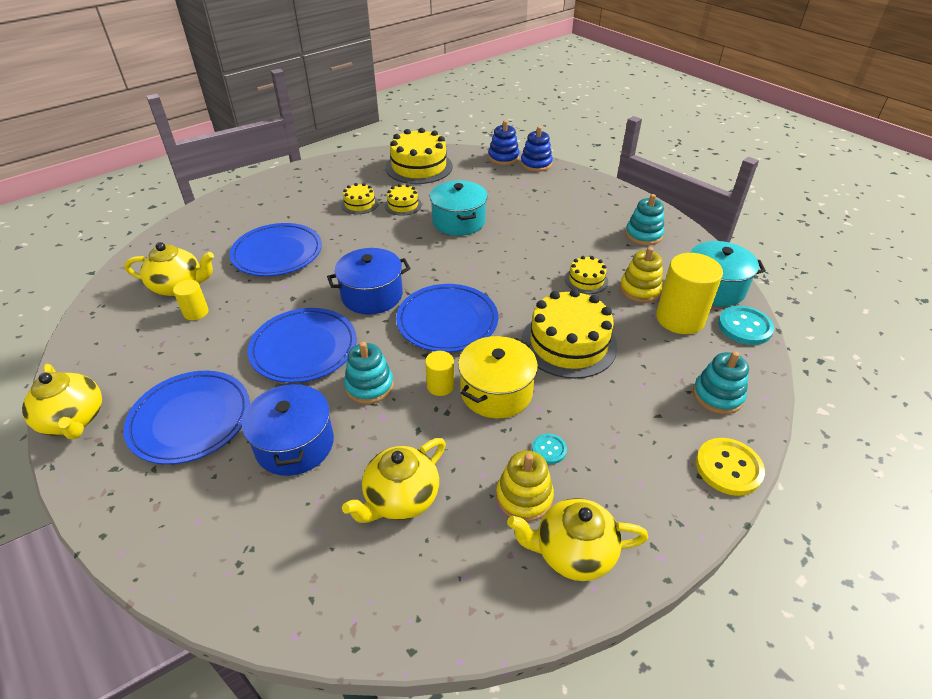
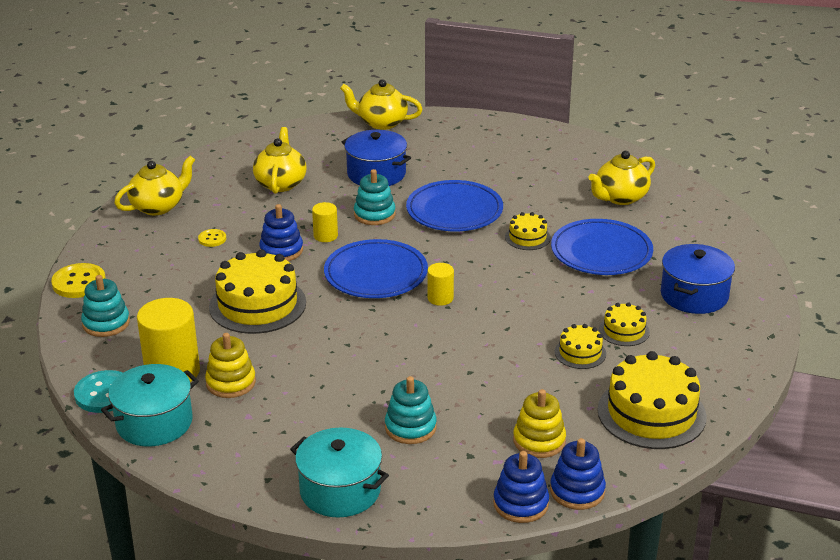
camera: 140 degrees right, 10 degrees down
yellow teapot [22,364,102,439] -> yellow teapot moved to [340,79,423,130]
blue plate [124,371,250,465] -> none
yellow cylinder [173,280,209,320] -> yellow cylinder moved to [427,263,454,306]
blue pot [327,248,411,314] -> blue pot moved to [661,244,735,314]
turquoise pot [430,180,488,236] -> turquoise pot moved to [290,428,389,518]
yellow pot [458,336,538,419] -> blue stacking toy [259,204,303,261]
yellow stacking toy [496,451,554,522] -> yellow stacking toy moved to [513,389,566,458]
turquoise button [532,434,567,464] -> yellow button [198,229,226,247]
yellow cake [565,256,608,294] -> yellow cake moved to [505,212,551,250]
turquoise stacking toy [625,194,664,245] -> turquoise stacking toy moved to [385,376,437,444]

